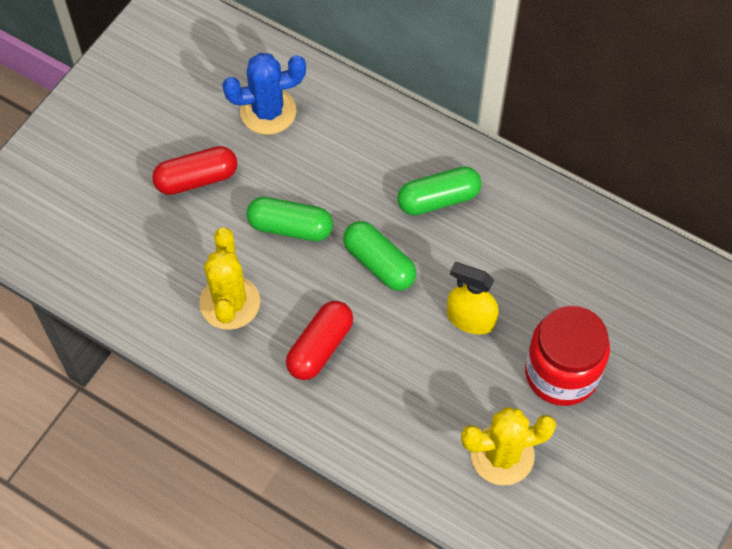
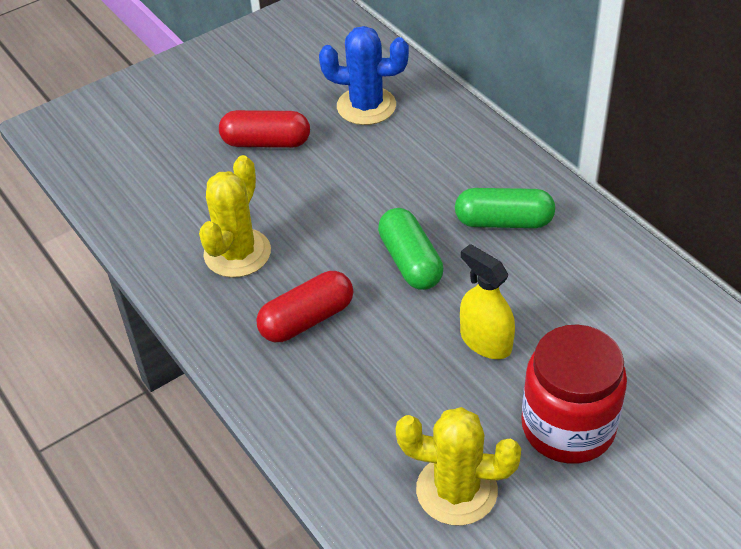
camera: 25 degrees right, 15 degrees down
green capsule [246,197,333,241] -> none

